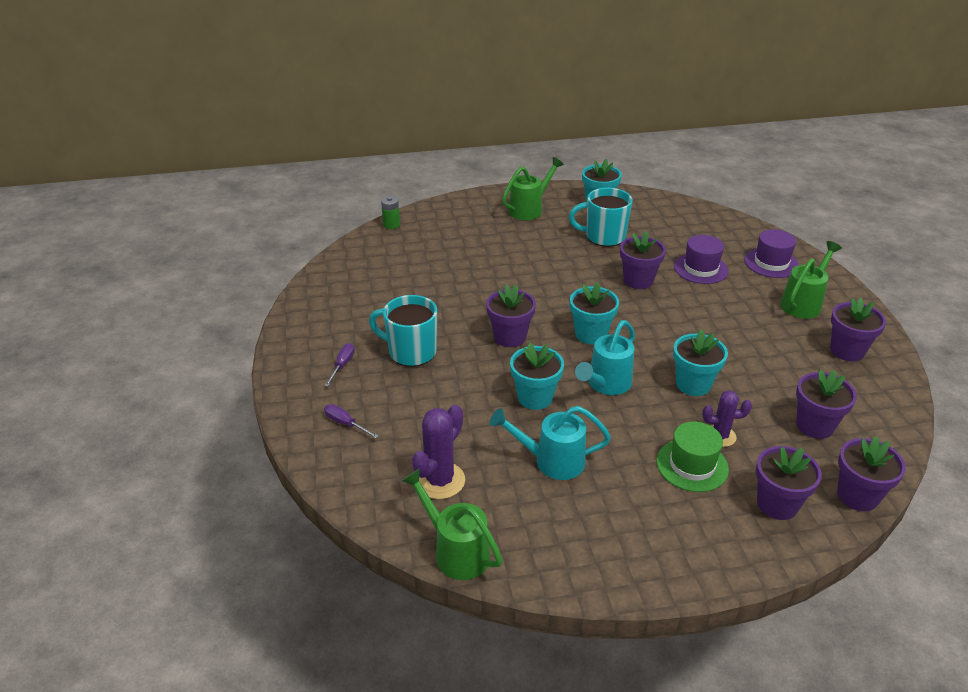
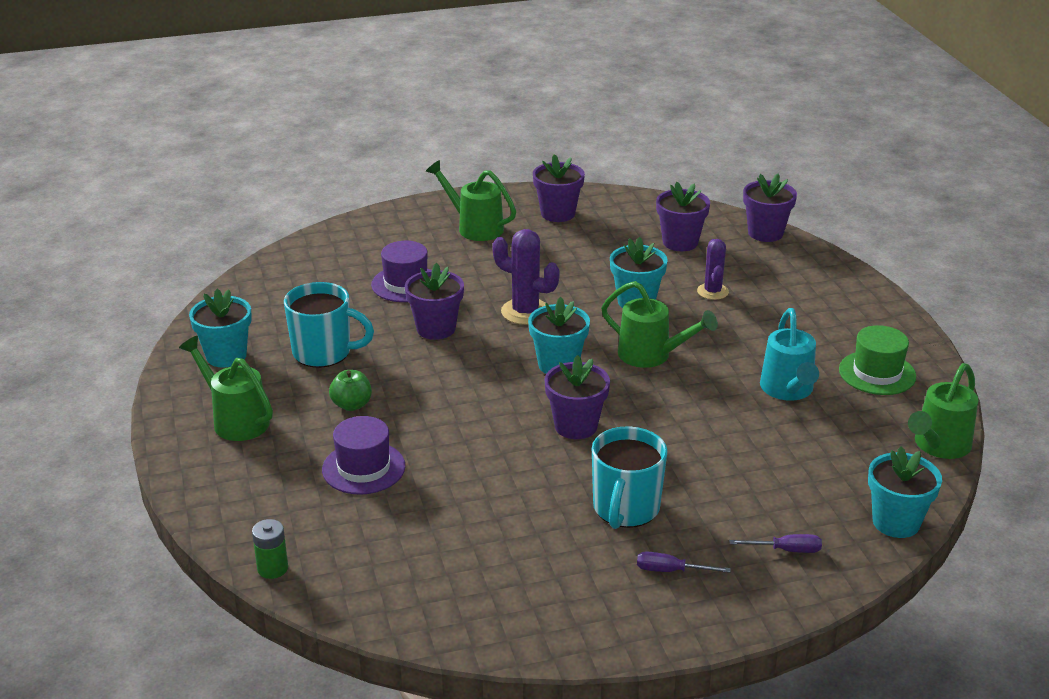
camera: 95 degrees left, 5 degrees down
purple screwdriver [324,404,379,438] -> purple screwdriver turned 120 degrees counterclockwise [729,534,822,553]
purple cactus [412,405,465,499] -> purple cactus moved to [492,229,560,325]
turquoise flower pot [510,343,564,410] -> turquoise flower pot moved to [868,446,942,538]
turquoise mug [569,188,632,247] -> turquoise mug turned 75 degrees counterclockwise [284,282,374,368]
turquoise watering can [575,320,635,395] -> green watering can [601,281,718,368]
green hat [657,422,729,492] -> green hat moved to [839,325,916,395]
purple hat [744,229,799,278] -> purple hat moved to [322,416,405,495]
purple flower pot [756,446,822,520] -> none
none -> green apple [329,370,372,411]

